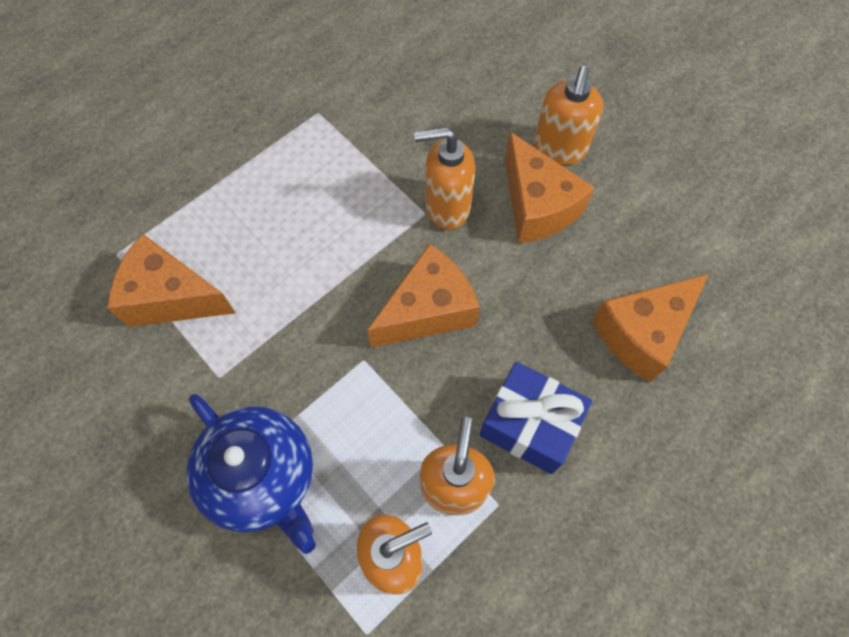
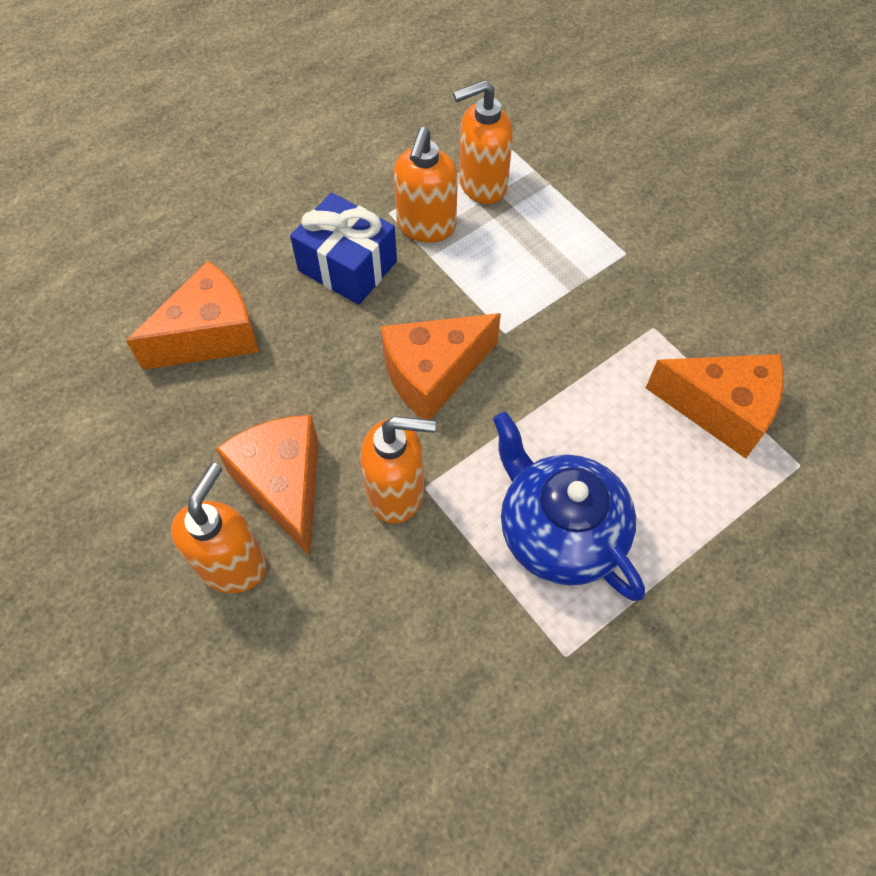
camera: 175 degrees left, 5 degrees down
blue teapot [187,394,316,554] -> blue teapot moved to [493,411,645,601]

